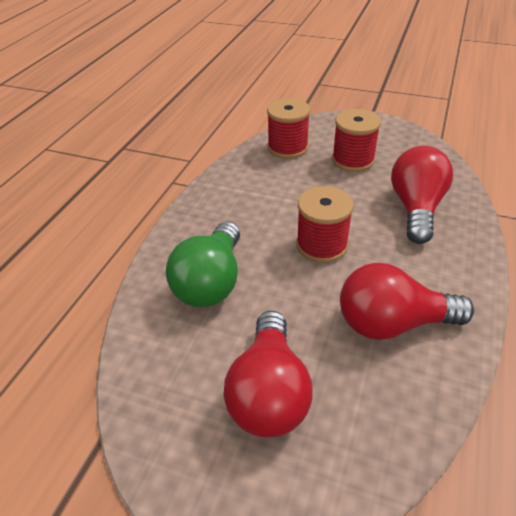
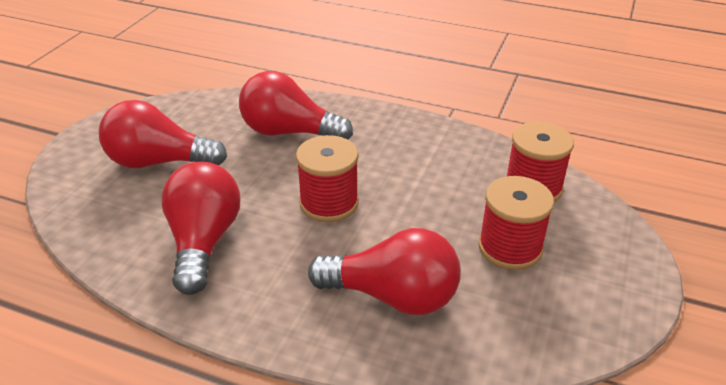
camera: 90 degrees right, 5 degrees down
green light bulb [166,221,240,307] -> red light bulb [239,71,353,139]

